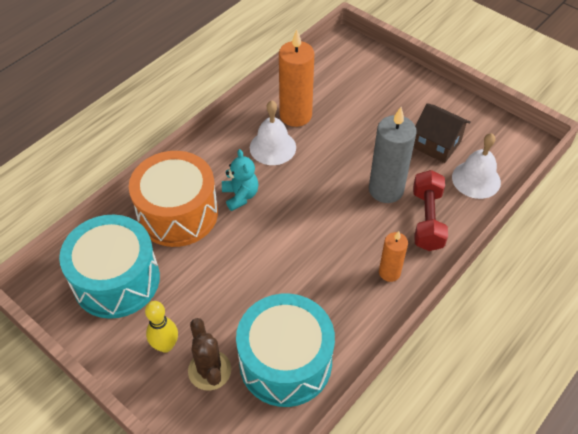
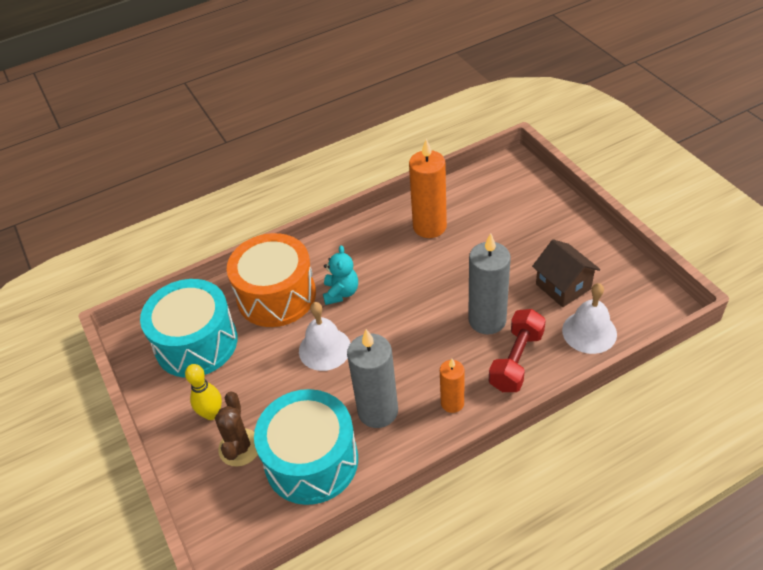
camera: 25 degrees right, 5 degrees down
white bell [250,100,296,165] -> white bell moved to [299,302,350,371]
none -> grey candle [347,329,398,428]

